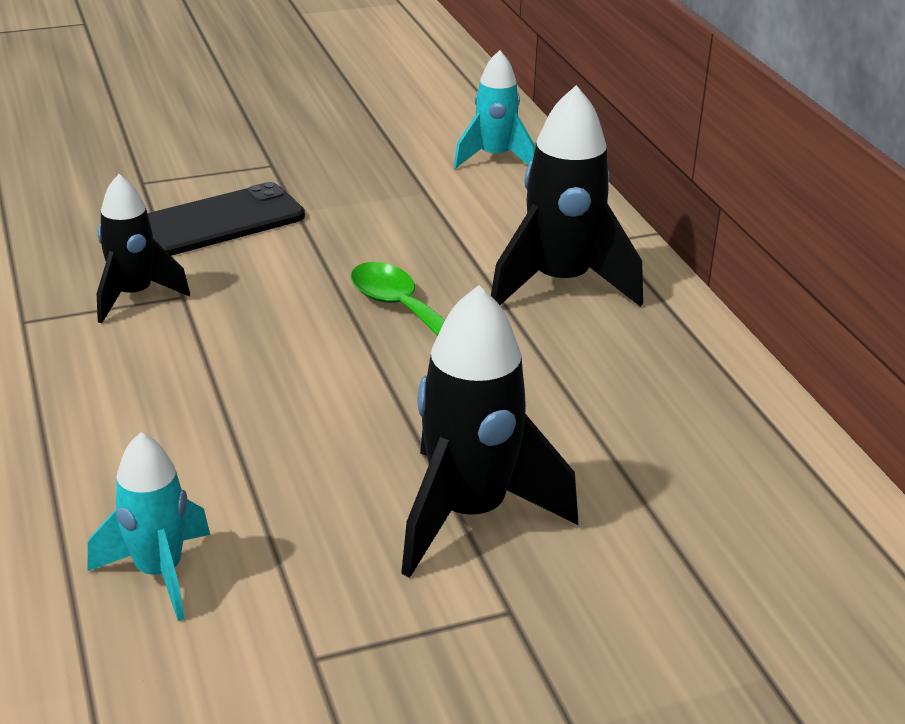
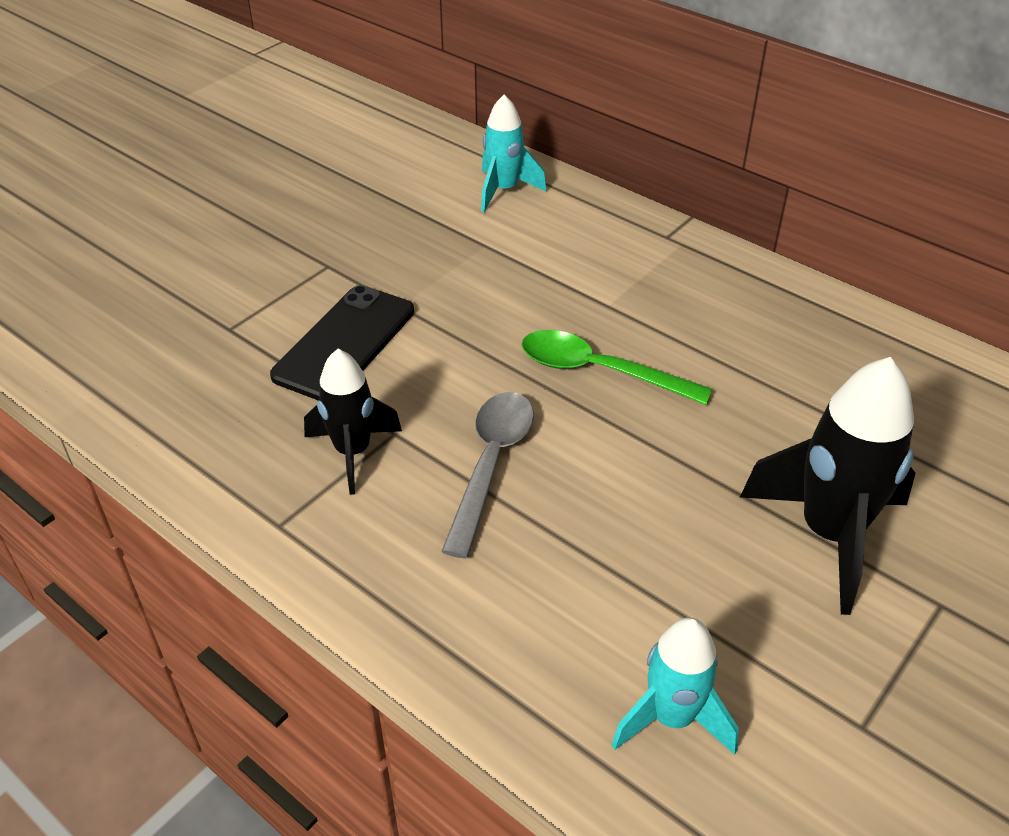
camera: 30 degrees left, 10 degrees up
black rocket [491,85,643,307] -> none
none -> grey spoon [441,392,534,558]

